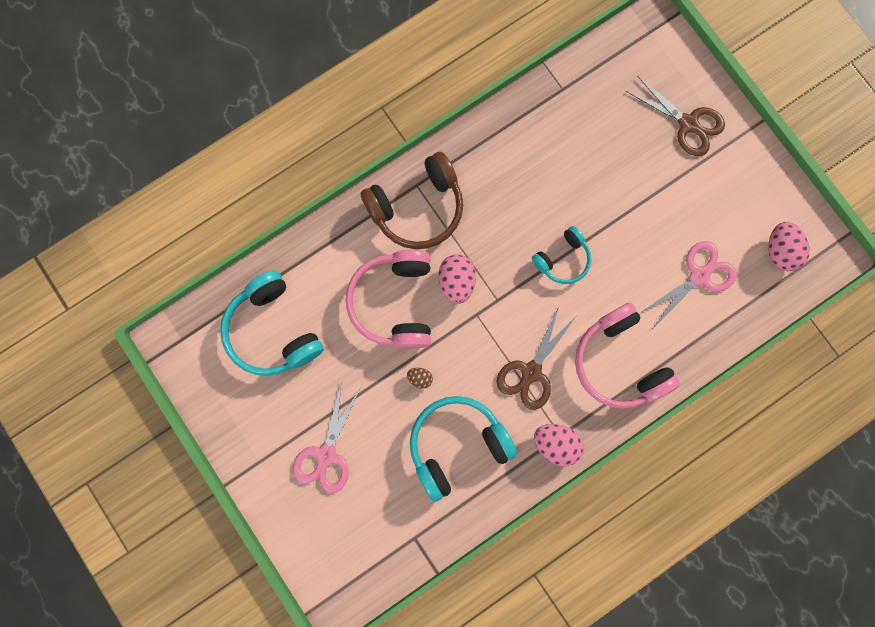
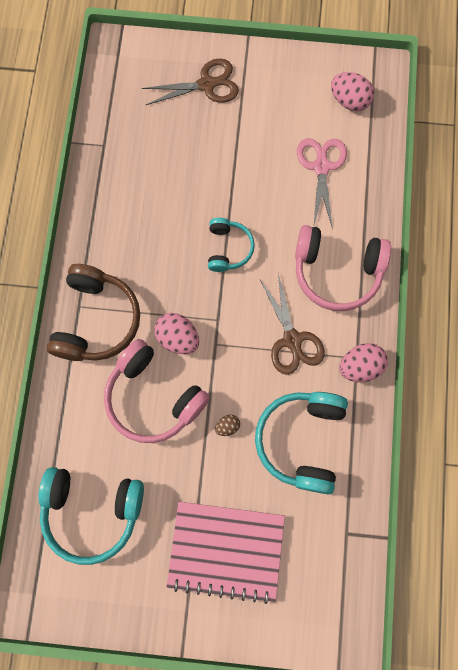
camera: 50 degrees left, 5 degrees down
pink scissors [293,384,360,493] -> pink notebook [166,502,285,604]

